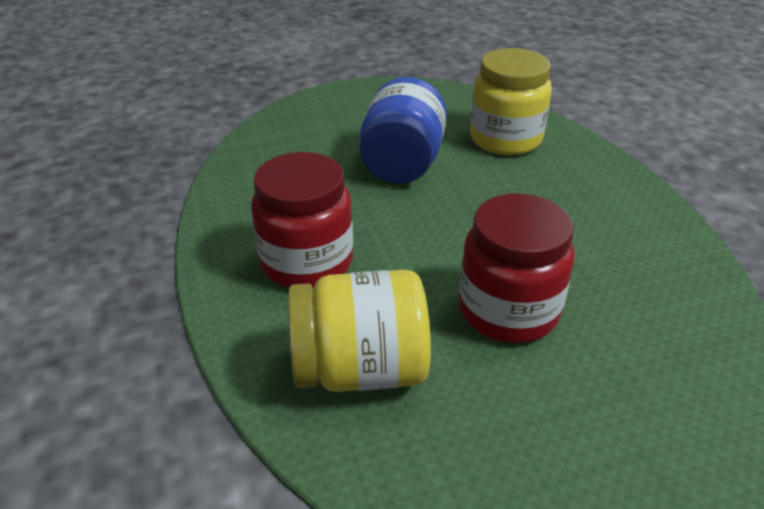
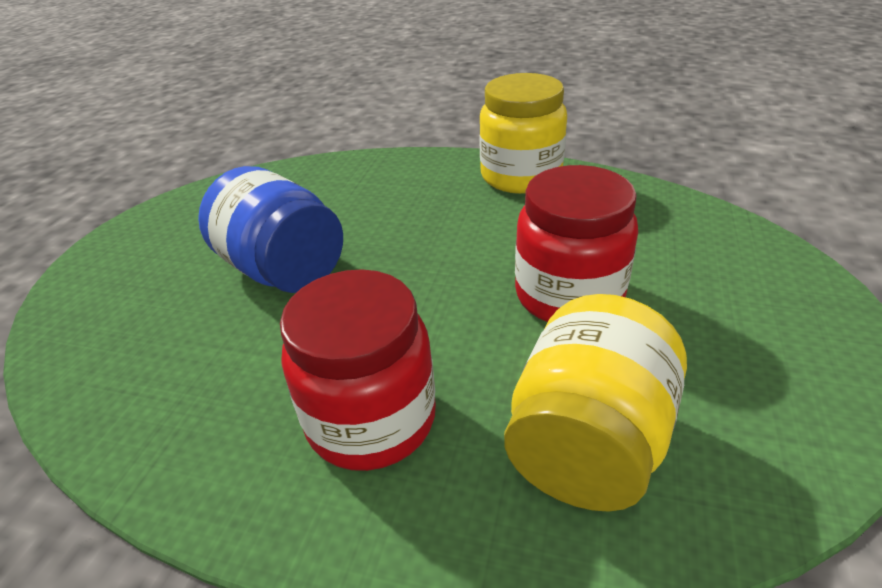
camera: 55 degrees left, 0 degrees up
yellow jar [470,48,552,155] -> yellow jar moved to [479,73,567,194]

